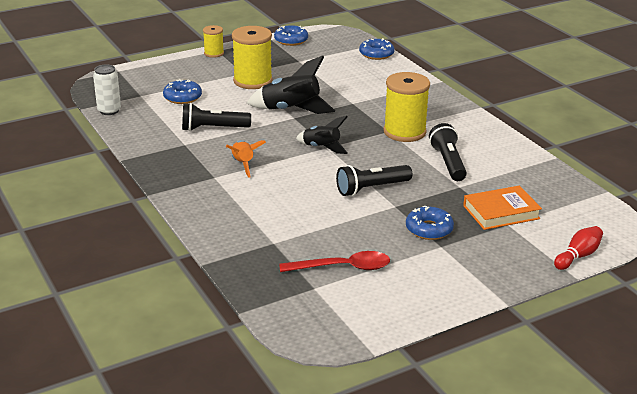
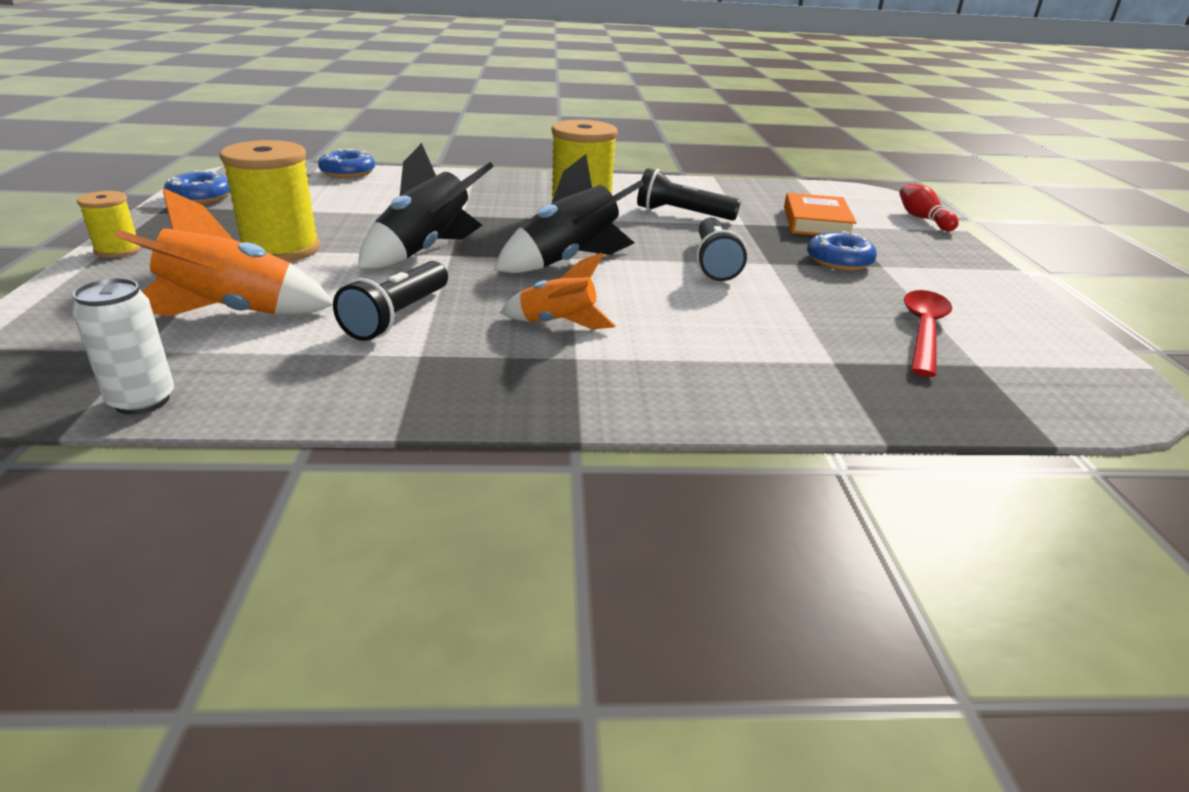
camera: 65 degrees left, 0 degrees up
blue donut [163,79,202,104] -> orange rocket [115,188,333,316]
black rocket [296,116,348,154] -> black rocket [494,154,645,273], size x1.61

